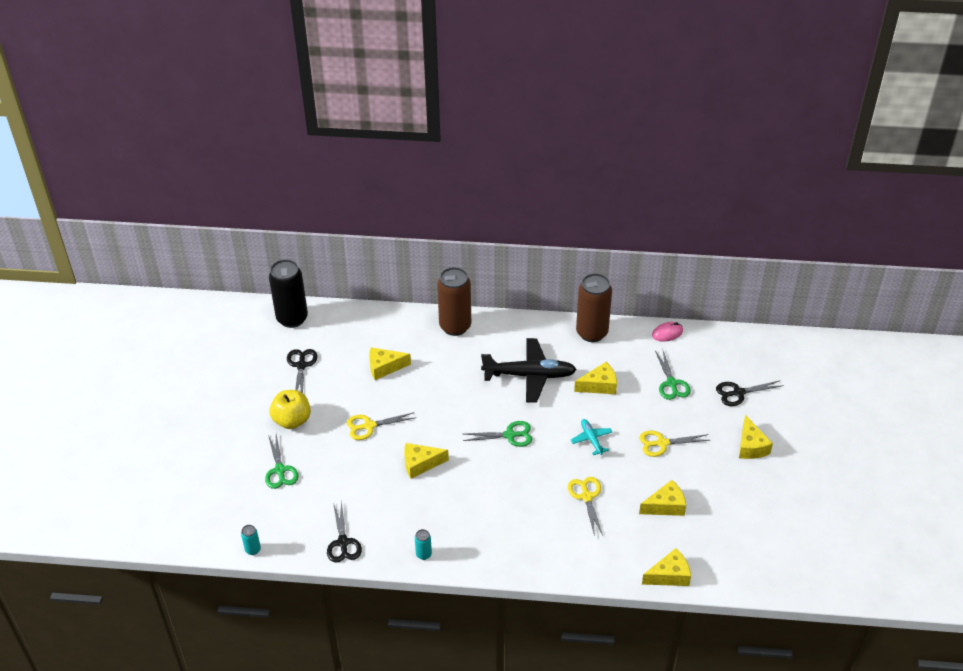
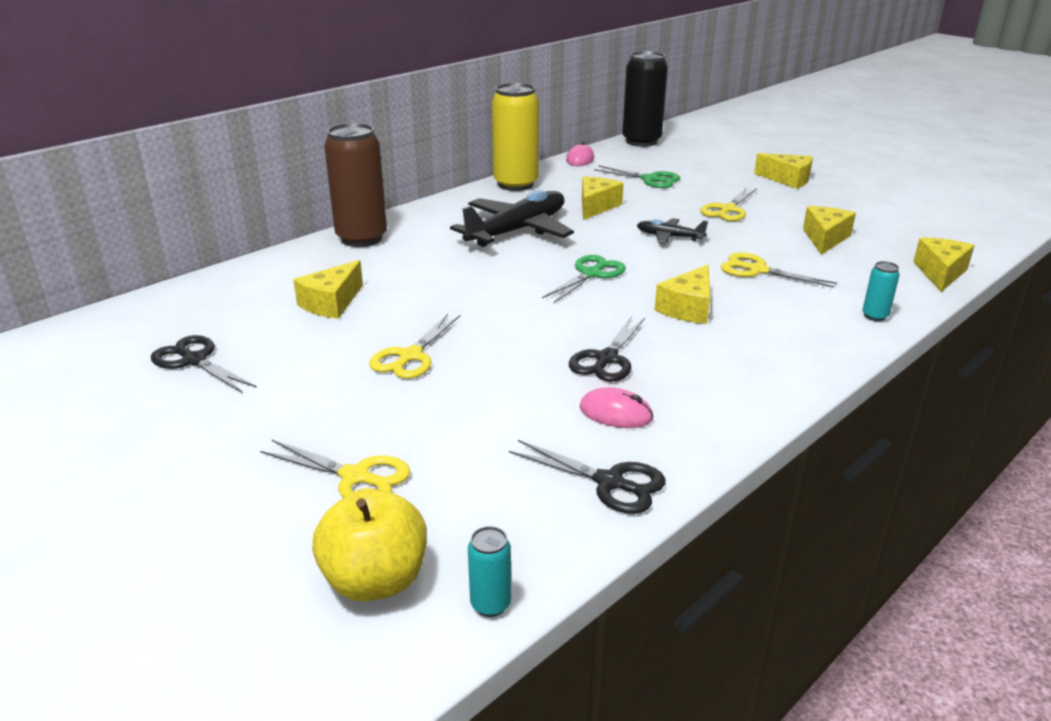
camera: 50 degrees left, 15 degrees down
green scissors [265,434,299,489] -> yellow scissors [260,440,410,498]
black can [269,259,308,328] -> black can moved to [622,51,668,147]
yellow apple [269,390,311,429] -> yellow apple moved to [312,488,427,601]
yellow cheese [404,443,449,479] -> yellow cheese moved to [655,265,710,324]
turquoise can [415,529,432,560] -> turquoise can moved to [862,261,899,321]
turquoise plane [571,419,612,455] -> black plane [637,218,708,244]
brown can [576,273,612,342] -> yellow can [492,83,539,191]
black scissors [716,380,784,406] -> black scissors moved to [569,317,645,382]
none -> pink mouse [579,388,653,428]

